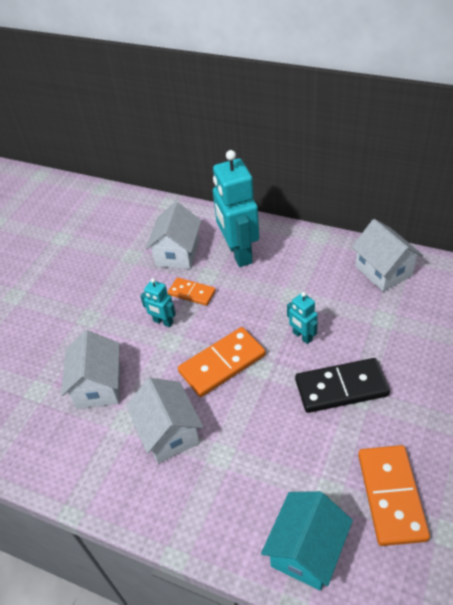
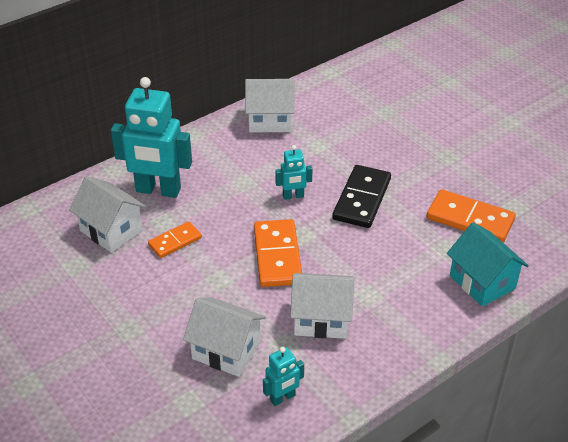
camera: 65 degrees left, 5 degrees down
turquoise robot [140,278,176,327] -> turquoise robot moved to [263,347,304,406]

